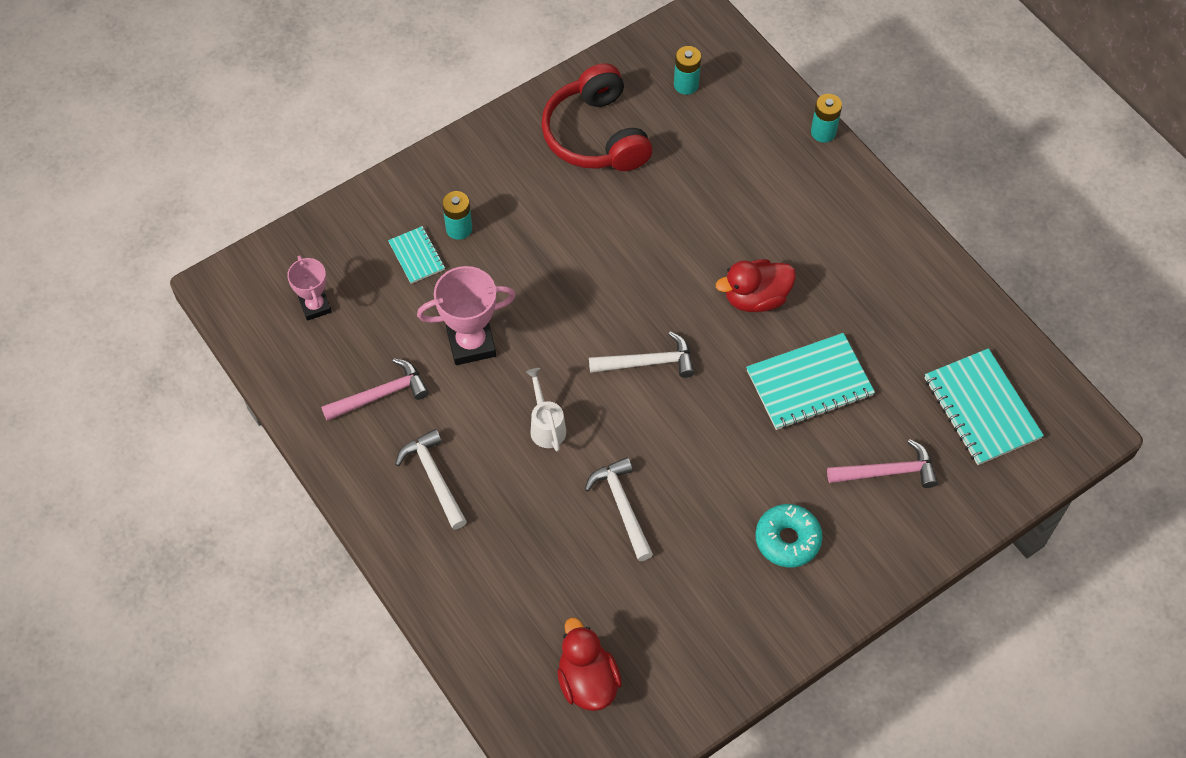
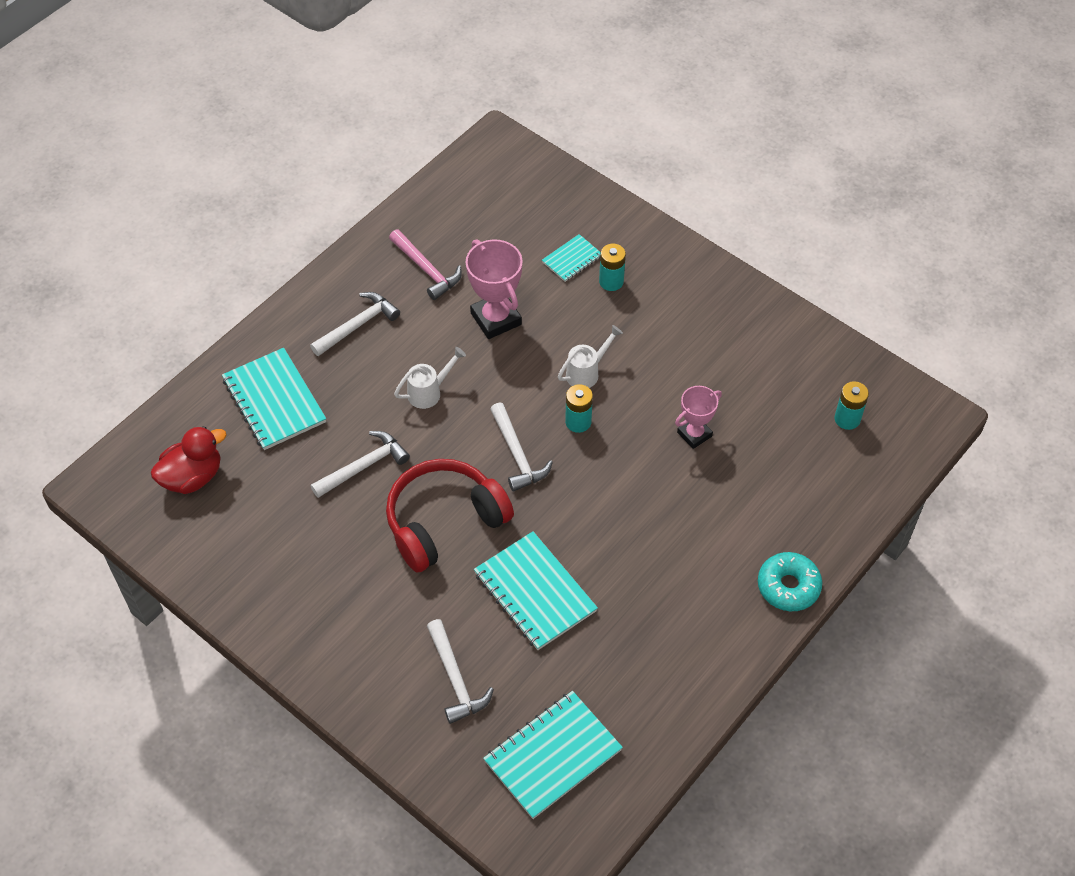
camera: 75 degrees right, 5 degrees down
pink trophy [287,255,332,321] -> pink trophy moved to [675,386,722,449]
red headphones [541,63,652,171] -> red headphones moved to [386,459,514,573]
red duck [716,259,796,312] -> none
turquoise donut [755,504,823,567] -> turquoise donut moved to [758,552,822,611]
turquoise battery [811,94,842,142] -> turquoise battery moved to [565,384,593,433]
pink hammer [827,439,938,488] -> white hammer [427,619,494,724]
none -> turquoise notebook [222,348,326,450]
none -> white watering can [558,325,623,388]

